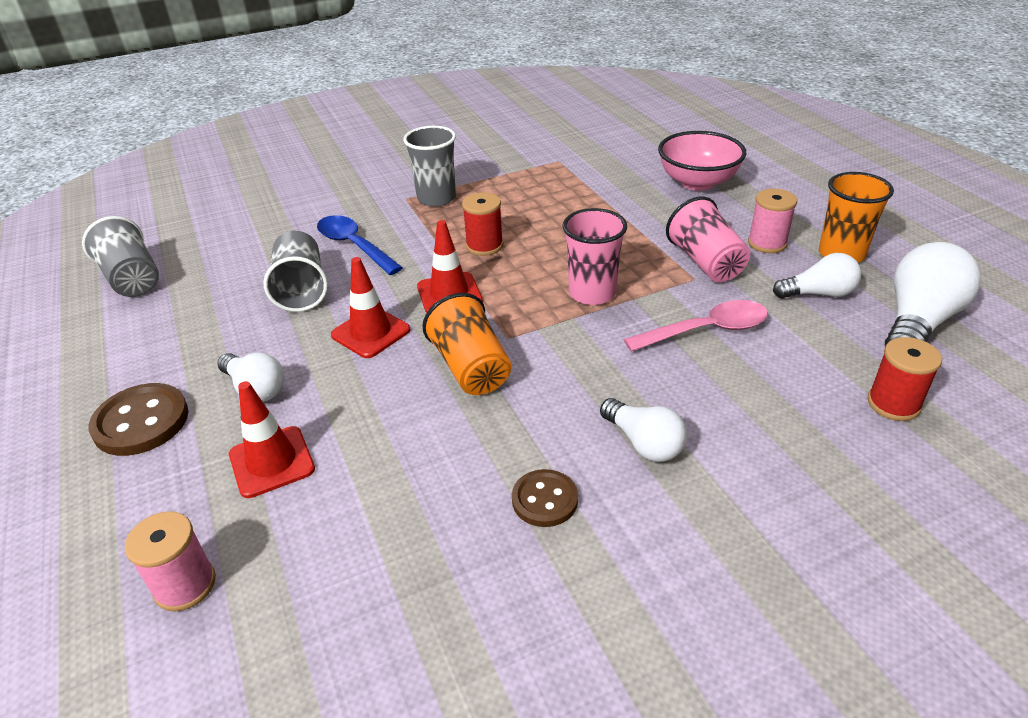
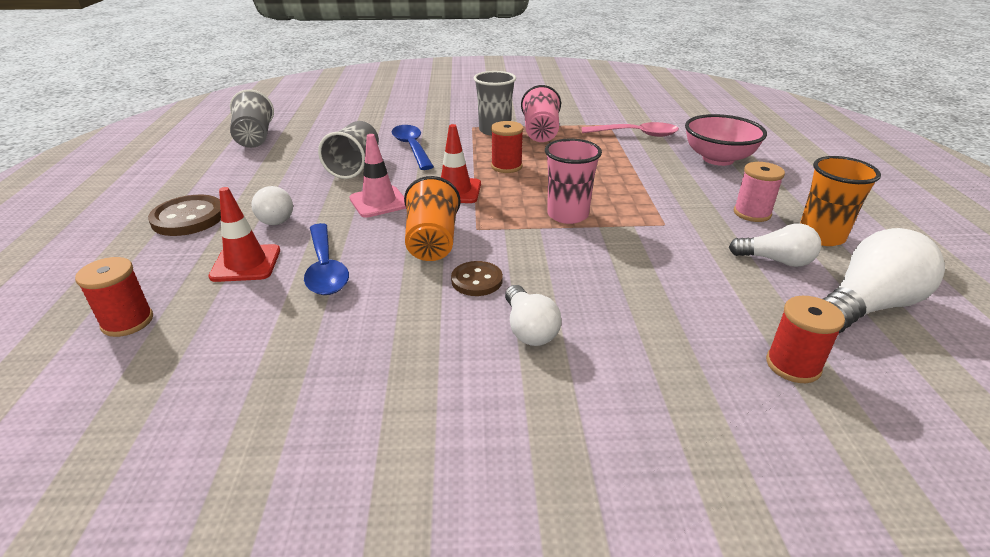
camera: 20 degrees right, 5 degrees down
pink spool [125,511,216,611] -> red spool [75,257,153,337]
red traffic cone [331,257,410,358] -> pink traffic cone [349,134,406,218]
brown button [512,469,578,527] -> brown button moved to [451,261,503,296]
pink spoon [624,300,768,352] -> pink spoon moved to [582,122,679,137]
pink cup [666,197,750,282] -> pink cup moved to [521,85,561,142]
none -> blue spoon [304,223,349,295]

